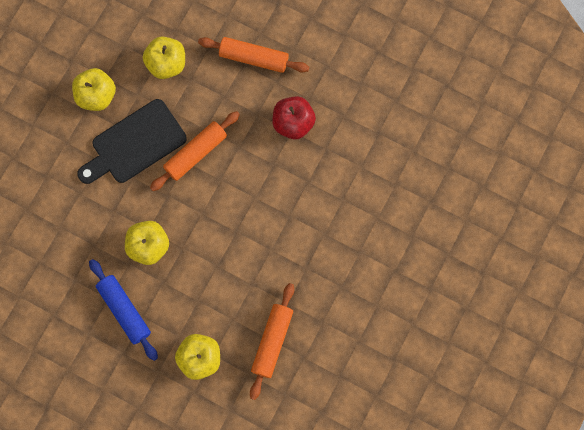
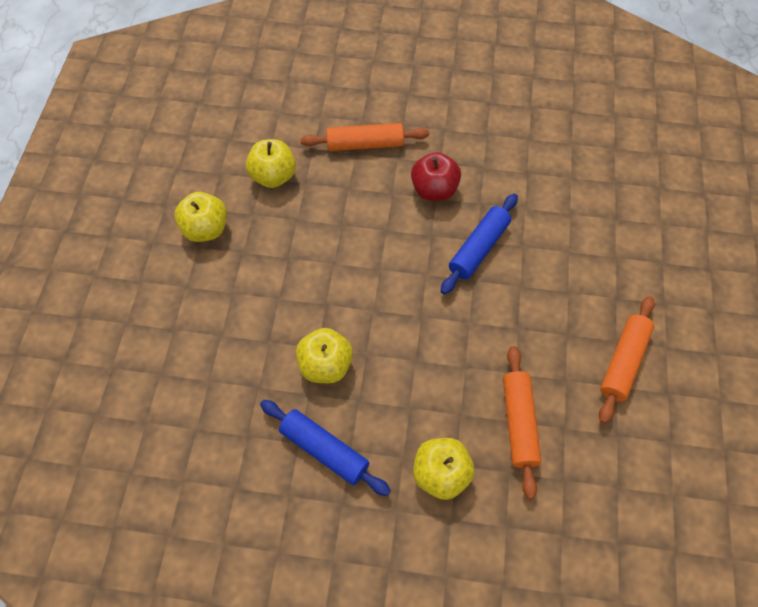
camera: 20 degrees left, 15 degrees down
black cutting board [77,99,187,184] -> none
orange rolling pin [150,111,240,191] -> orange rolling pin moved to [599,296,655,424]
none -> blue rolling pin [440,194,518,295]

